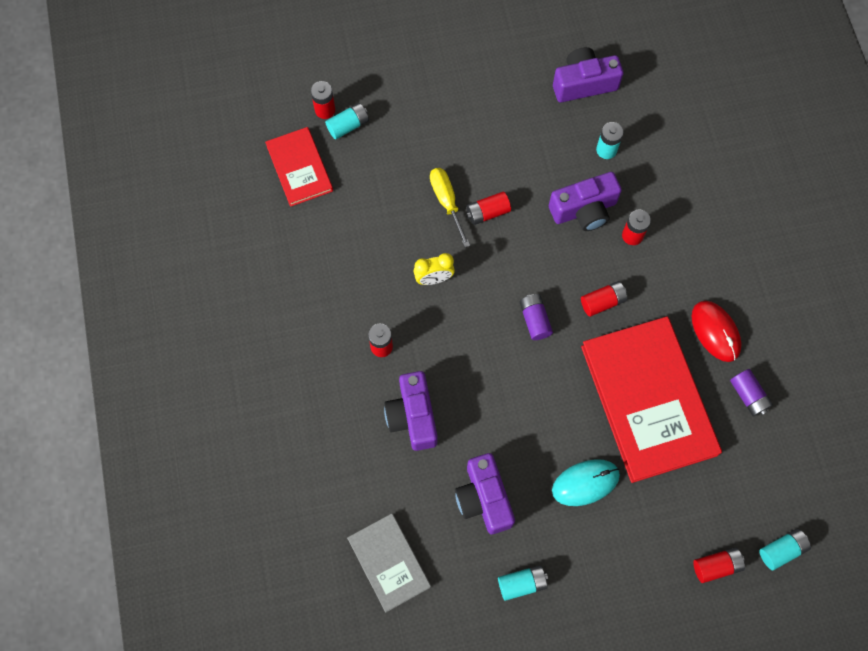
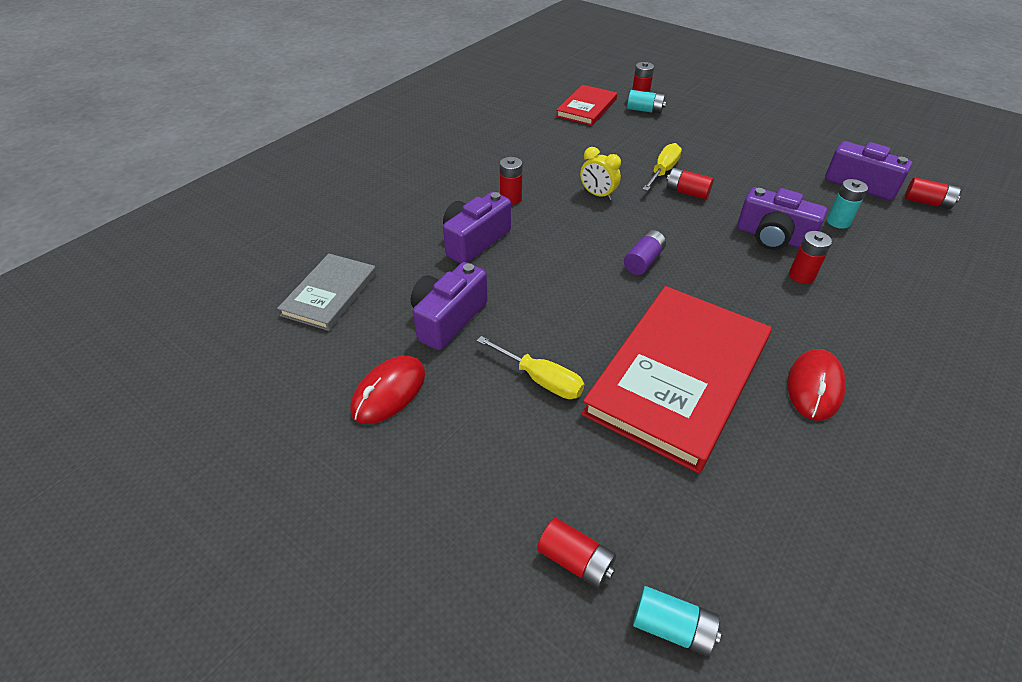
camera: 50 degrees right, 25 degrees down
turquoise battery [498,565,548,601] -> red mouse [350,355,425,424]
turquoise mouse [552,459,620,506] -> yellow screwdriver [477,336,584,399]
red battery [581,281,628,317] -> red battery moved to [905,177,960,209]
purple battery [730,369,773,416] -> none

